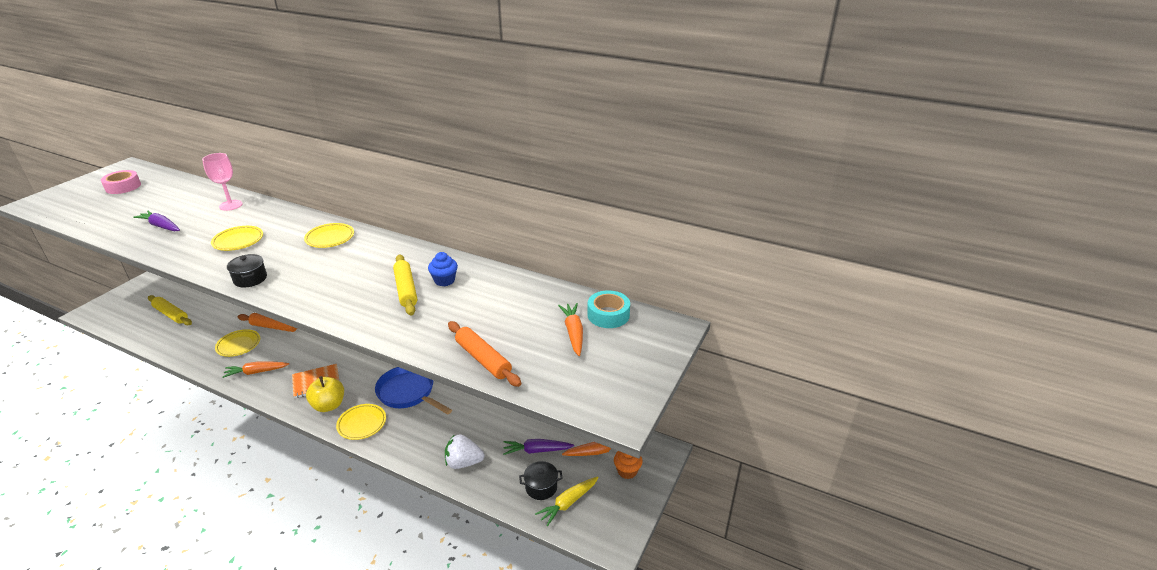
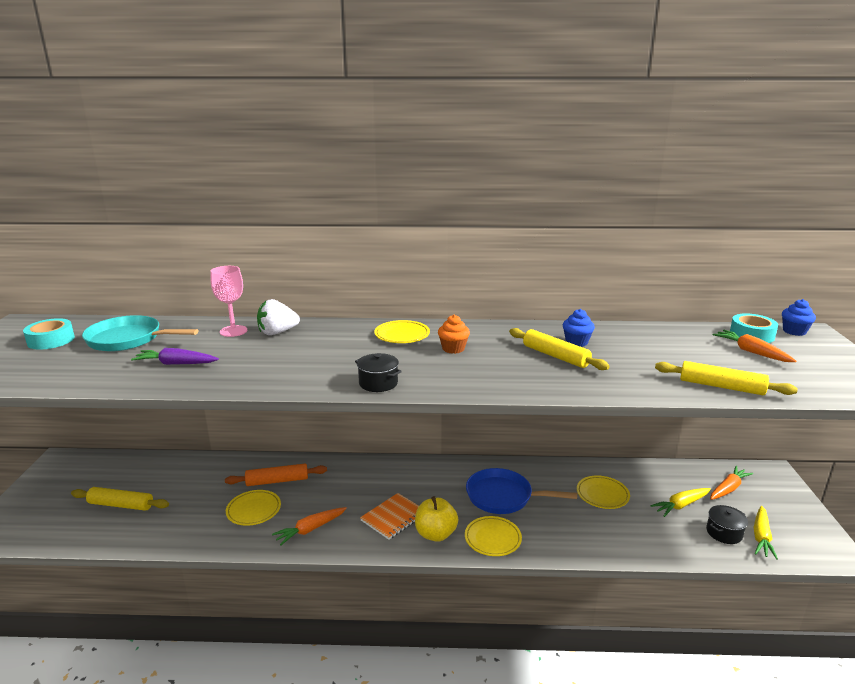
camera: 25 degrees left, 10 degrees down
pink tape [101,170,141,194] -> turquoise tape [23,318,75,350]
yellow plate [211,226,263,251] -> yellow plate moved to [577,475,630,509]
white strawberry [445,434,484,469] -> white strawberry moved to [257,299,300,335]
orange rolling pin [448,321,521,387] -> yellow rolling pin [655,361,798,395]
purple carrot [503,439,574,455] -> yellow carrot [650,488,711,517]
orange cupcake [614,451,643,479] -> orange cupcake moved to [438,315,470,354]
none -> turquoise pan [82,315,199,351]
none -> blue cupcake [782,299,816,336]

